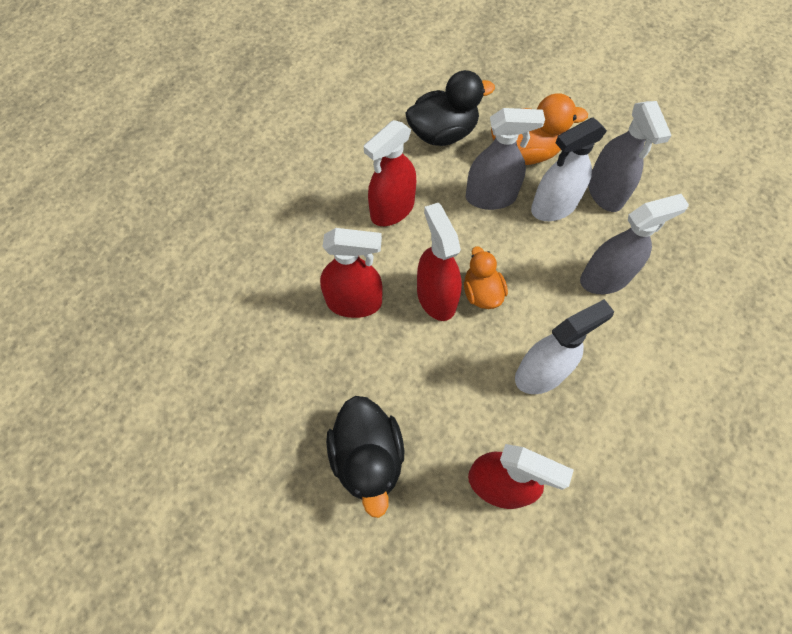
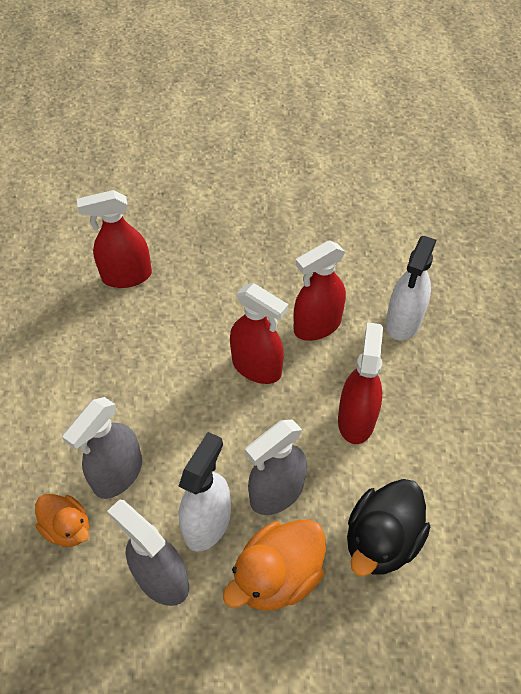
camera: 145 degrees right, 10 degrees down
black duck [326,396,404,518] -> none
orange duck [464,246,508,309] -> orange duck moved to [35,494,89,547]
white spray bottle [515,299,614,394] -> white spray bottle moved to [386,236,436,341]

